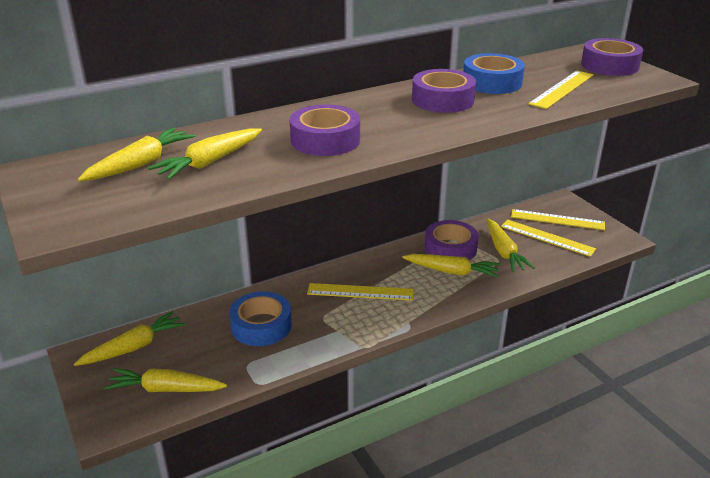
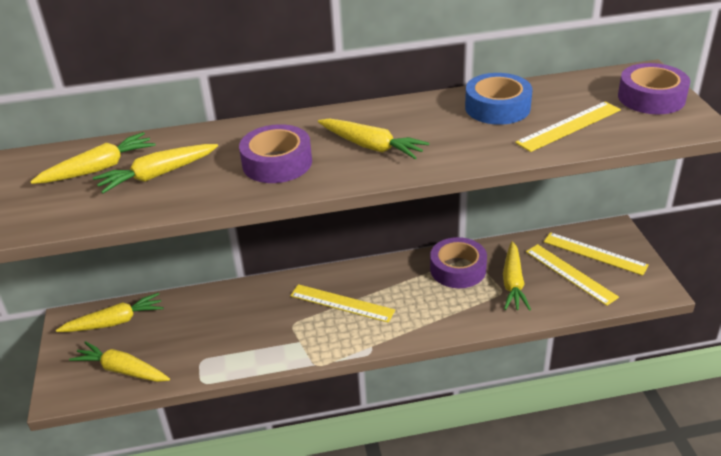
camera: 20 degrees right, 5 degrees up
blue tape [229,291,292,346] -> none
yellow carrot [402,254,500,278] -> yellow carrot moved to [318,118,429,159]
purple tape [412,69,476,113] -> none

